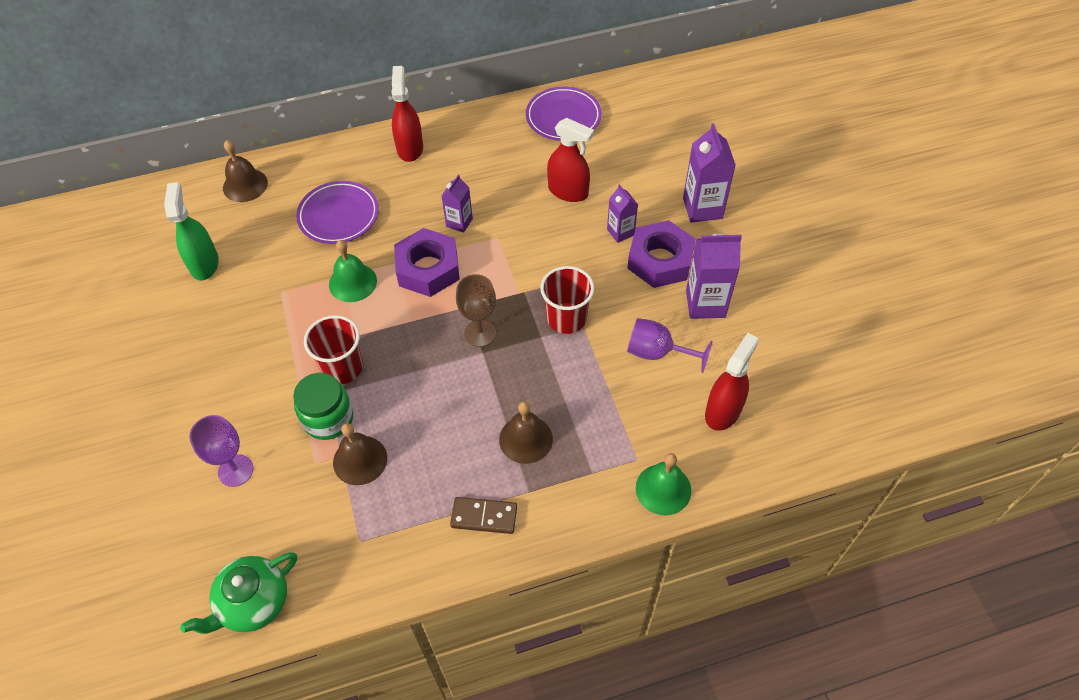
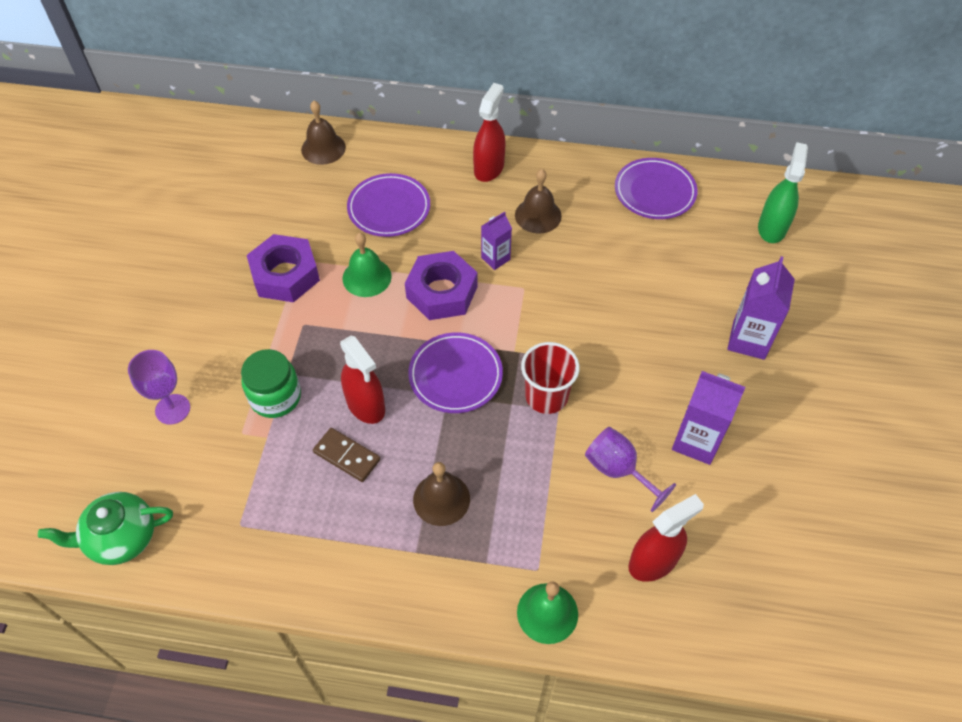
camera: 25 degrees right, 0 degrees up
green spray bottle [164,182,219,280] -> green spray bottle moved to [758,142,808,243]
red cup [304,315,363,384] -> none
brown bell [333,423,387,485] -> brown bell moved to [515,169,562,234]
brown domino [450,497,517,534] -> brown domino moved to [313,428,380,482]
brown goblet [456,274,496,347] -> purple plate [408,333,503,413]
red spray bottle [547,118,594,202] -> red spray bottle moved to [340,336,385,424]
purple carton [607,184,638,243] -> none
purple nut [627,220,696,288] -> purple nut moved to [247,234,320,302]

